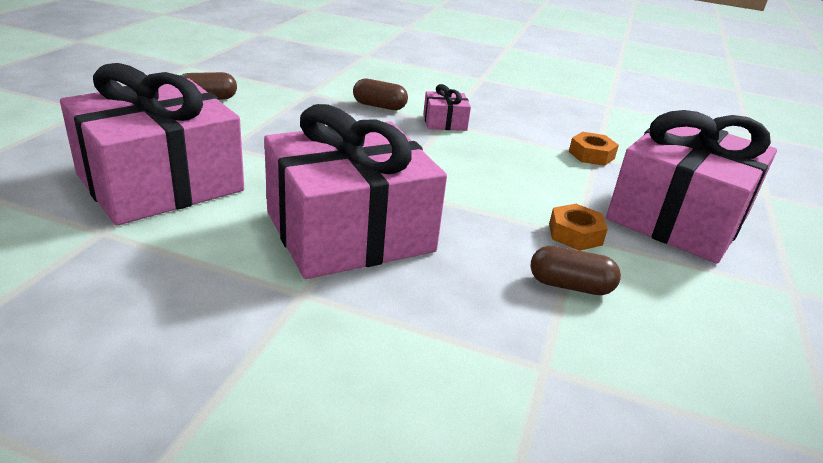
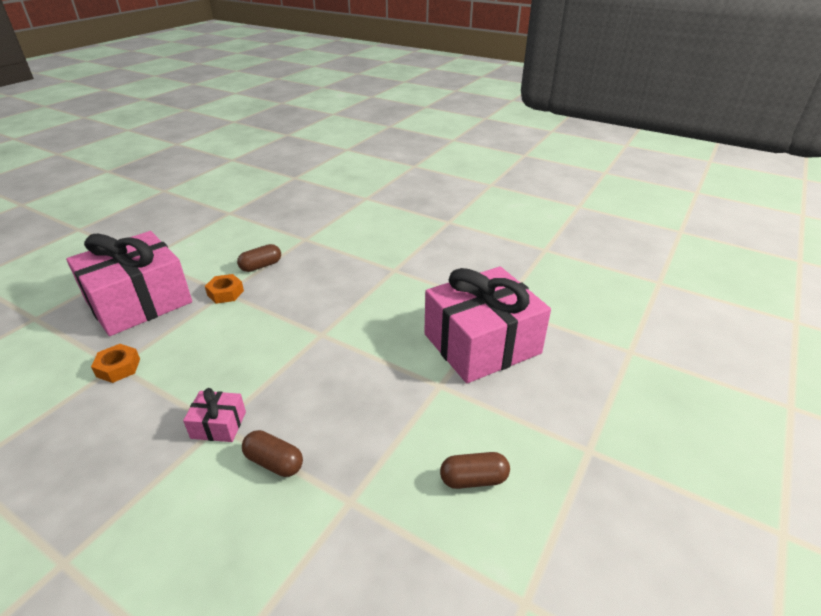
camera: 165 degrees left, 5 degrees up
pink gift [264,104,447,279] -> none
brown capsule [531,245,621,295] -> brown capsule turned 60 degrees counterclockwise [237,244,281,272]

